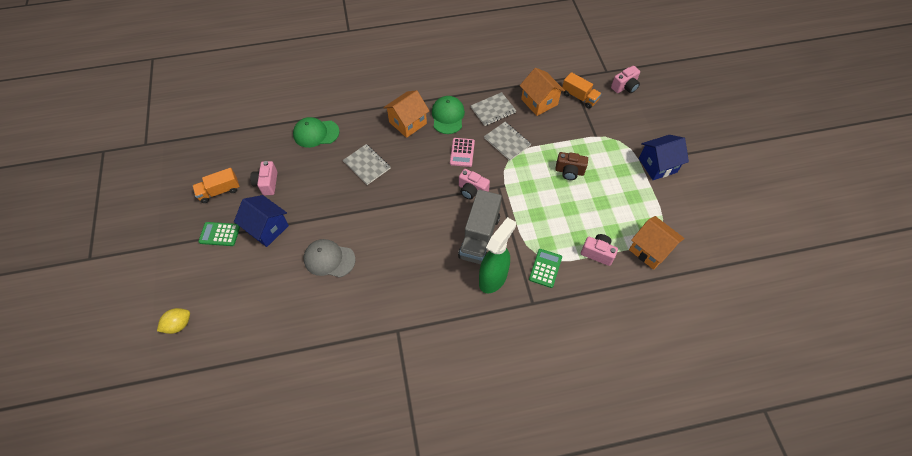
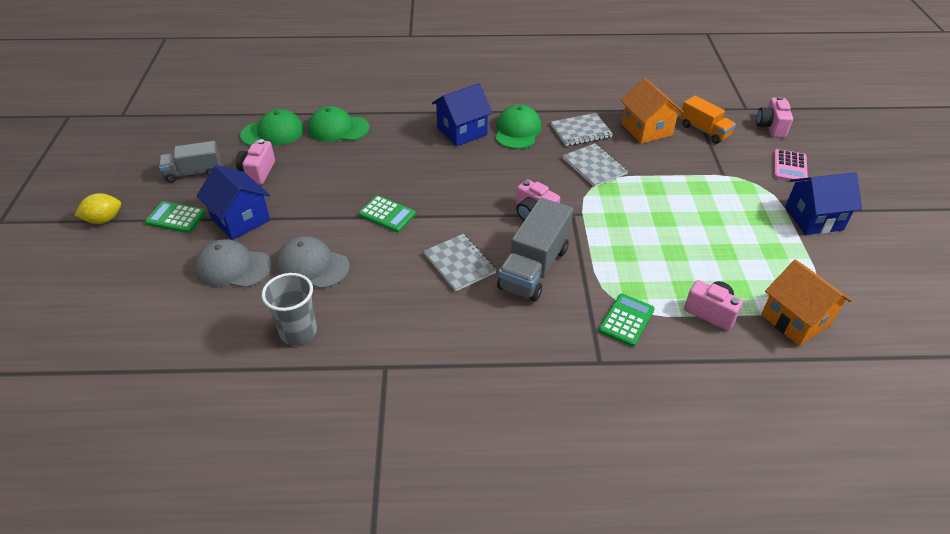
camera: 10 degrees right, 15 degrees down
yellow lemon [157,308,190,334] -> yellow lemon moved to [75,193,121,224]
orange truck [192,168,240,203] -> grey truck [159,141,221,182]
grey notebook [343,144,390,185] -> grey notebook moved to [424,234,496,291]
orange house [383,90,429,138] -> blue house [432,83,493,146]
pink calculator [450,138,475,167] -> pink calculator moved to [774,149,808,182]
green spray bottle [479,217,516,293] -> none
brown camera [555,152,588,180] -> none
pink camera [611,66,640,93] -> pink camera turned 120 degrees clockwise [756,96,793,138]
none -> grey cap [195,239,271,288]
none -> green cap [240,109,304,146]
none -> grey cup [262,273,317,345]
none -> green calculator [359,195,416,232]

